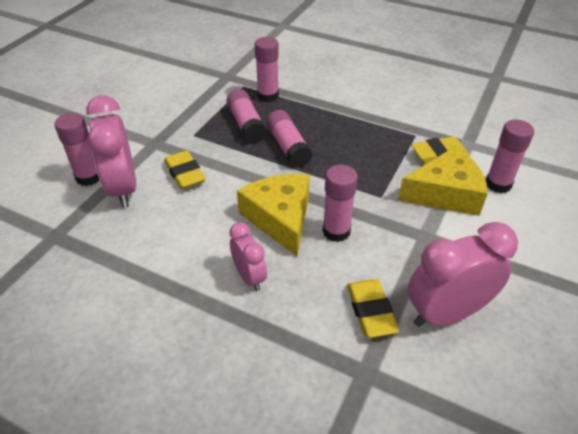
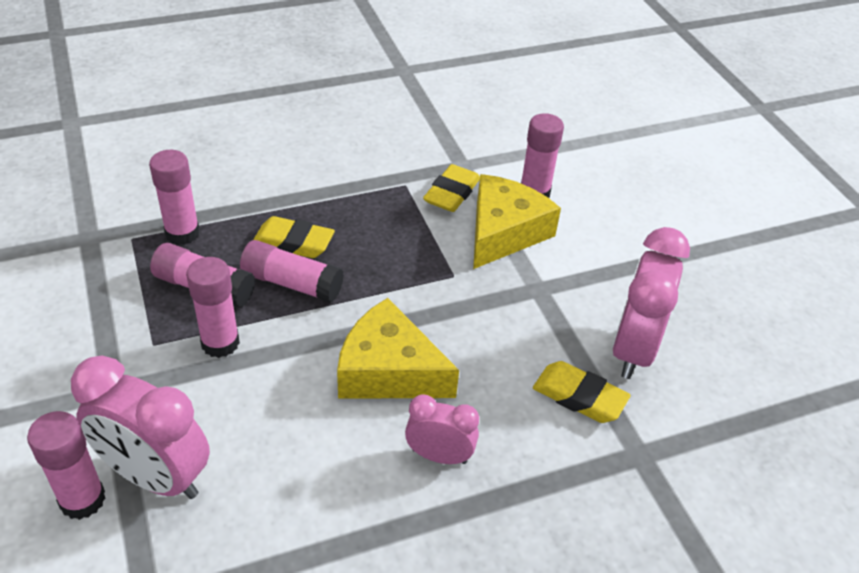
camera: 50 degrees left, 0 degrees up
yellow eraser [164,150,206,189] -> yellow eraser moved to [253,216,335,258]
pink glue stick [322,165,358,242] -> pink glue stick moved to [186,257,240,358]

